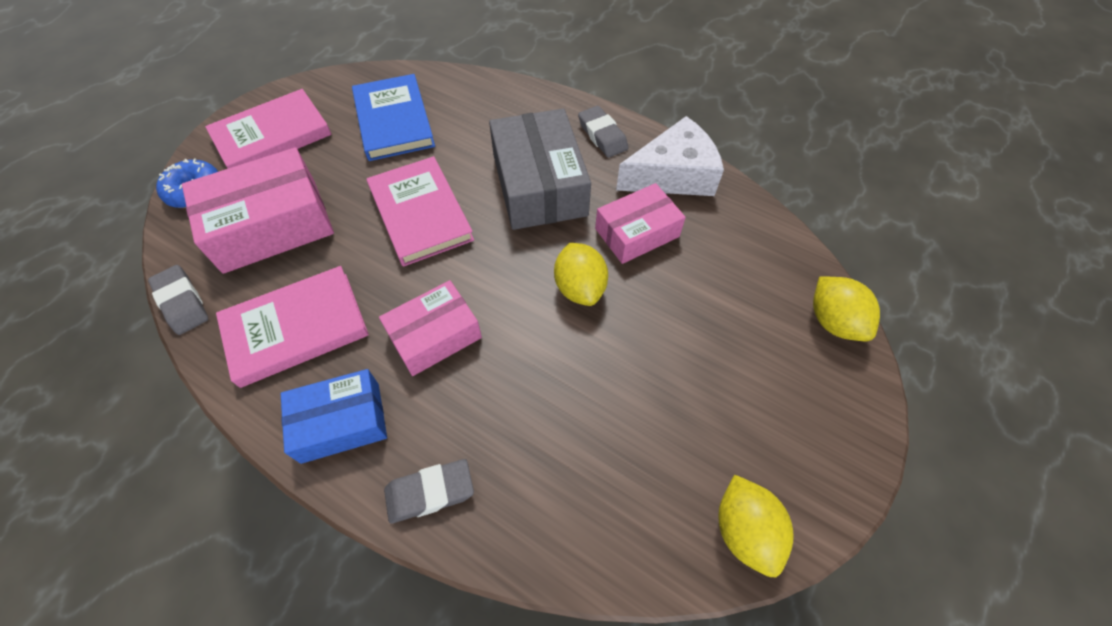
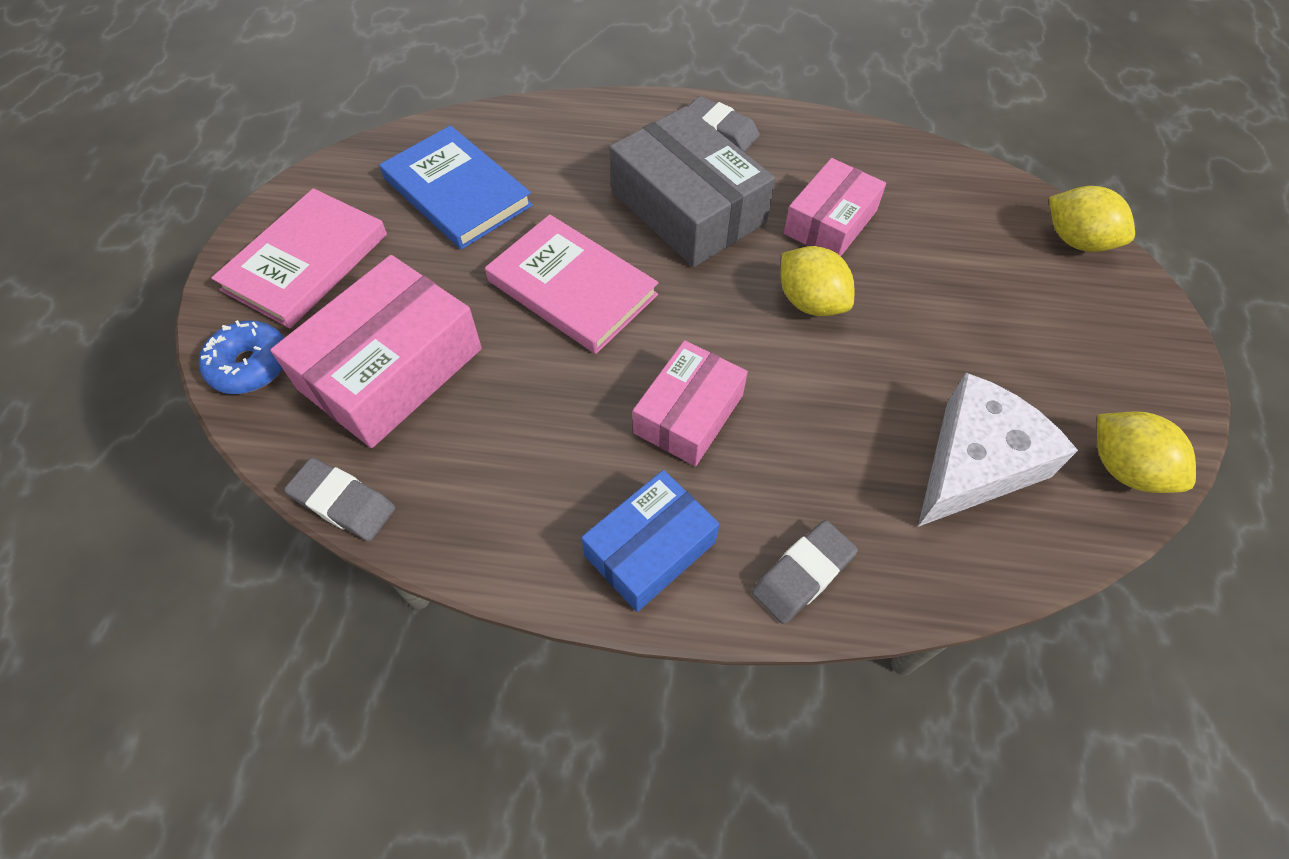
camera: 25 degrees left, 0 degrees up
pink book [216,266,369,388] -> none
white cheese [616,116,724,196] -> white cheese moved to [918,373,1078,527]

